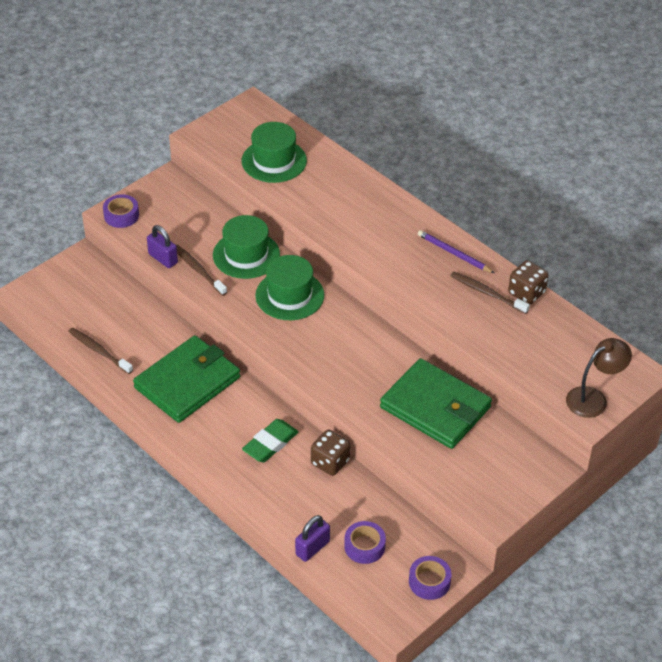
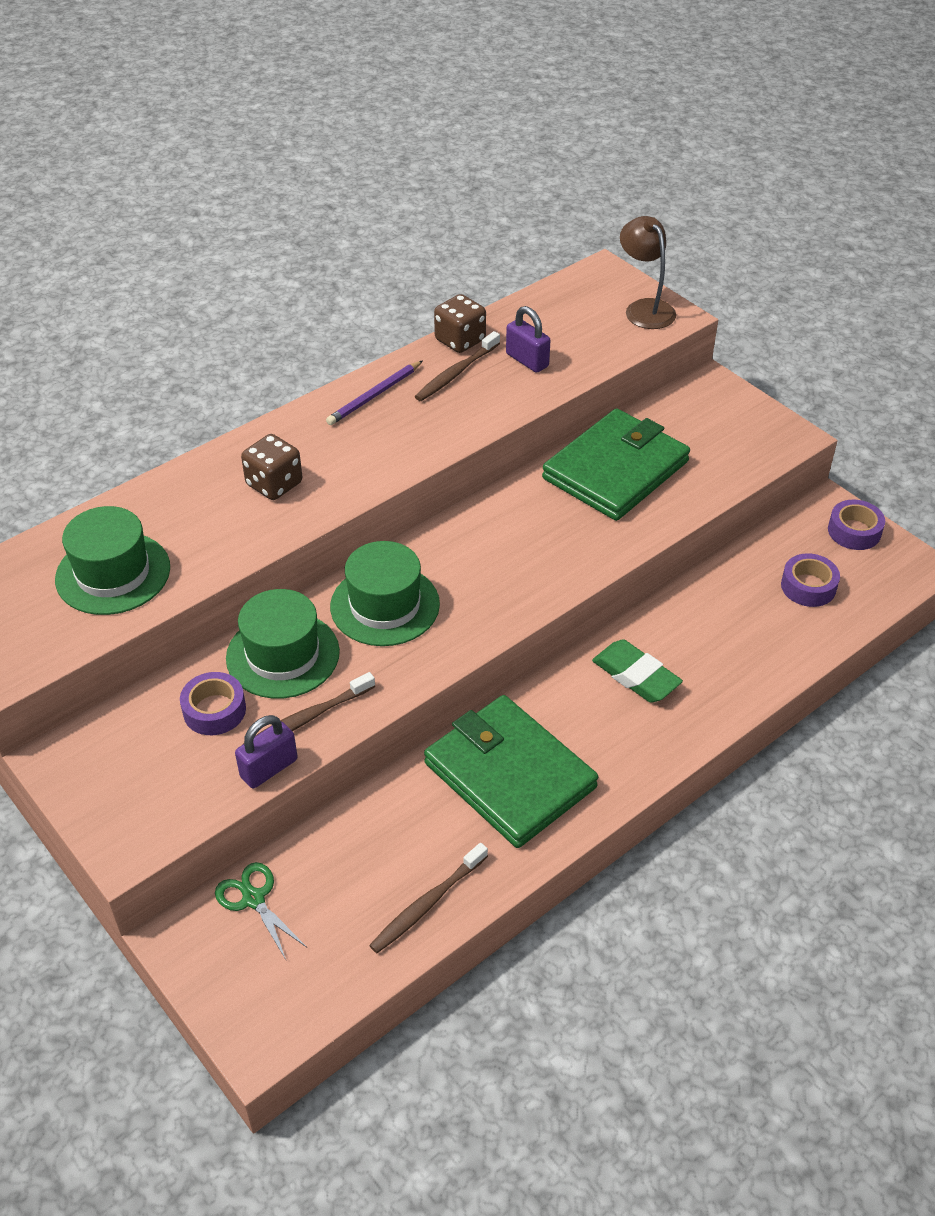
camera: 85 degrees left, 0 degrees up
purple tape [103,194,139,228] -> purple tape moved to [180,672,246,735]
purple padlock [295,515,330,562] -> purple padlock moved to [506,306,551,373]
brown dice [311,429,350,476] -> brown dice moved to [241,434,302,500]
none -> green scissors [215,862,307,960]

